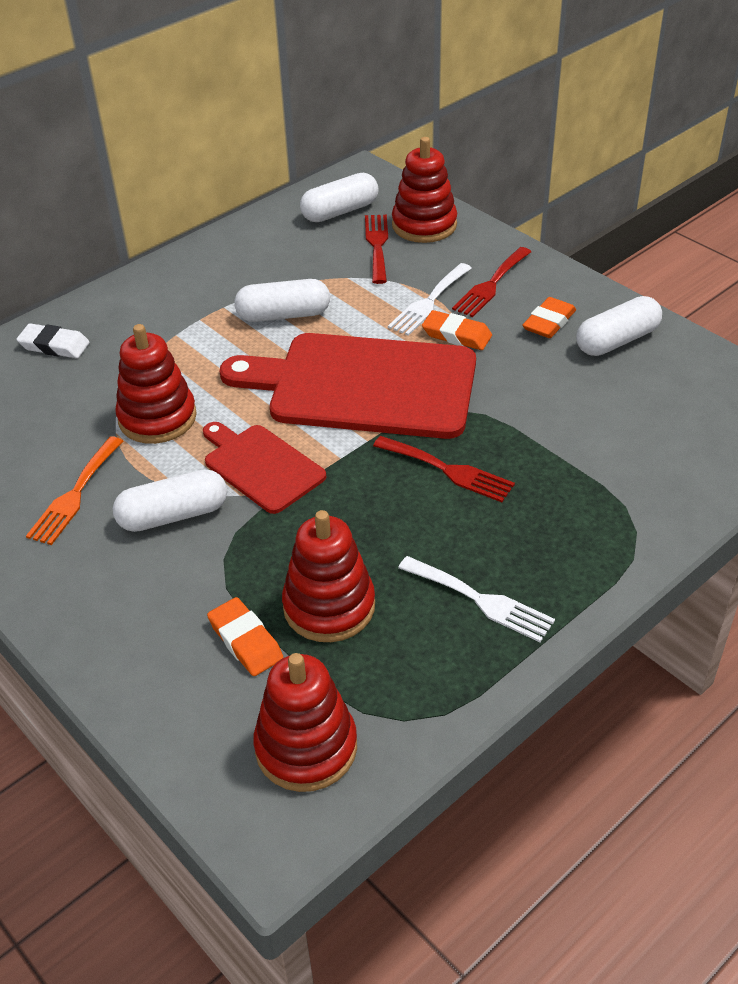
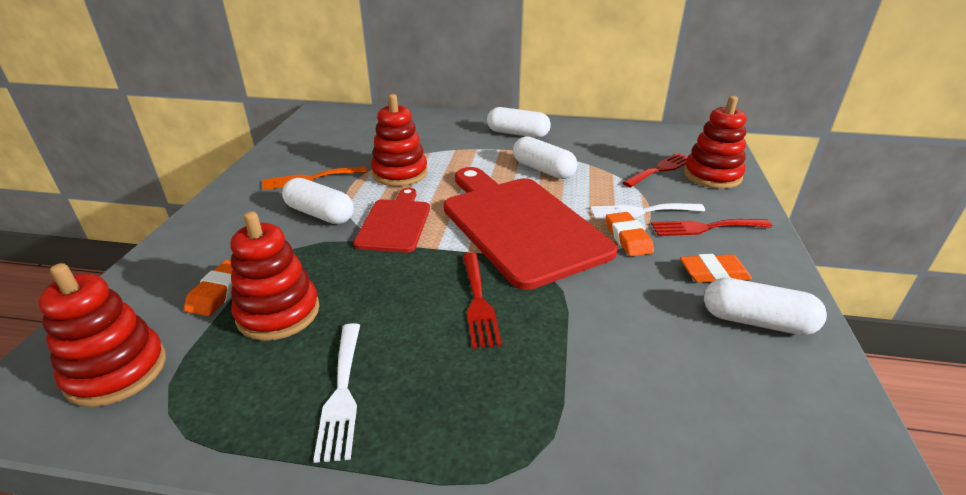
camera: 50 degrees right, 10 degrees down
white eraser [16,323,90,358] -> none
white capsule [300,173,379,222] -> white capsule moved to [487,107,551,138]

